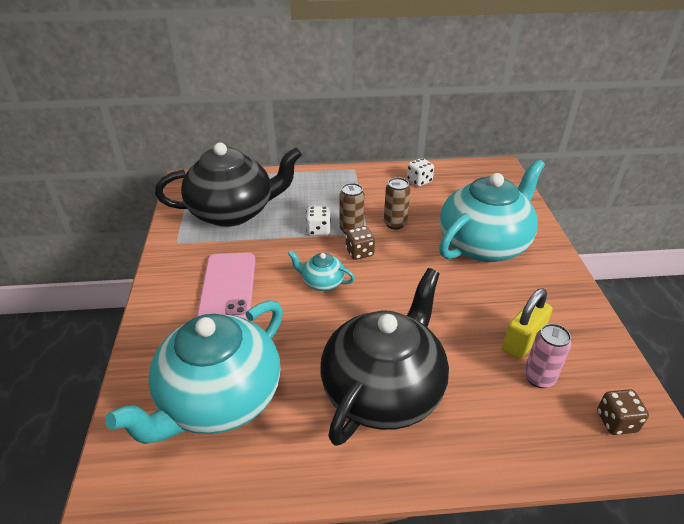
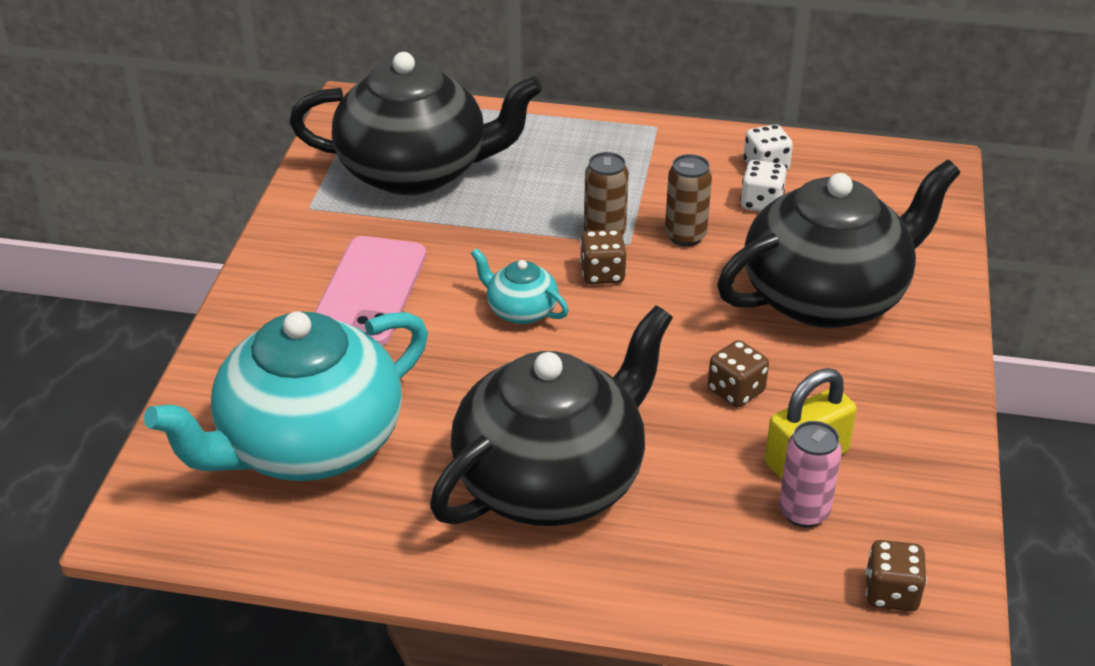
camera: 15 degrees right, 0 degrees up
white dice [306,206,331,236] -> white dice moved to [740,160,787,212]
turquoise teapot [439,159,545,262] -> black teapot [717,160,960,328]
none -> brown dice [708,340,769,407]

